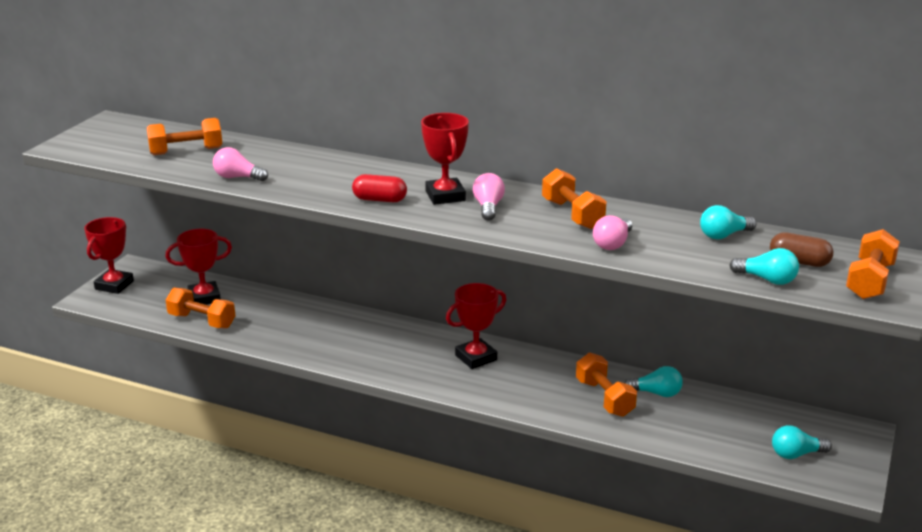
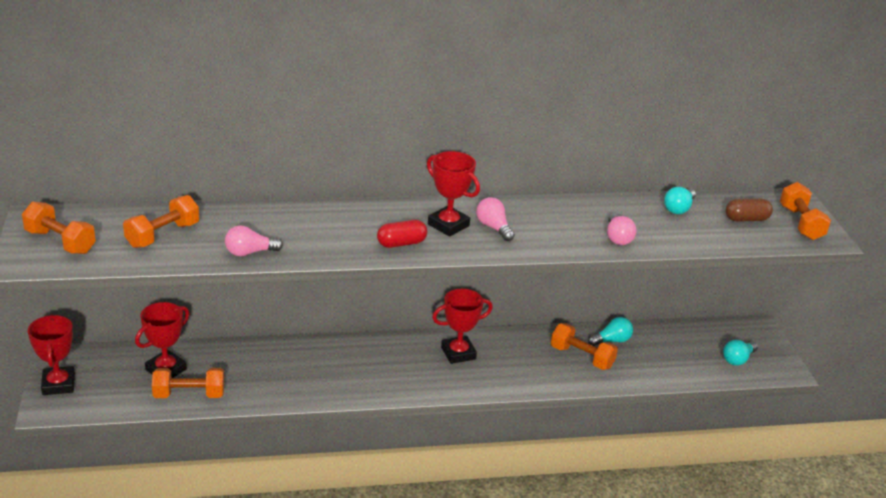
camera: 35 degrees left, 5 degrees up
red trophy [446,283,506,369] -> red trophy turned 45 degrees clockwise [432,289,493,364]
orange dumbbell [542,168,606,229] -> orange dumbbell moved to [22,202,96,254]
turquoise light bulb [729,248,799,285] -> none

